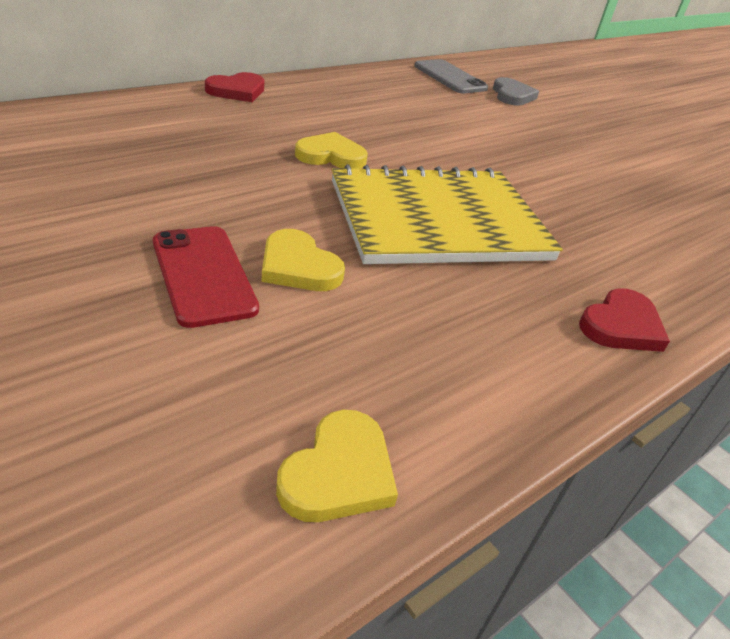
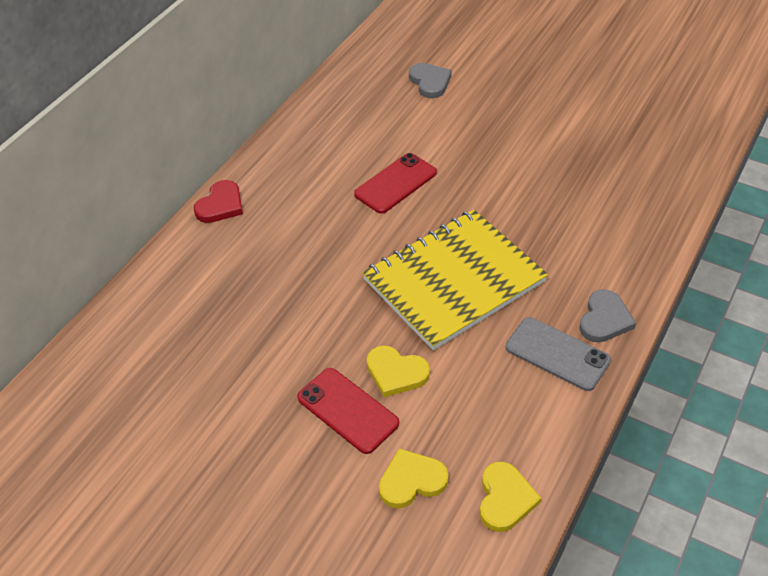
camera: 15 degrees left, 10 degrees up
yellow heart [295,132,368,169] -> yellow heart moved to [379,448,449,509]
grey phone [414,59,488,93] -> grey phone moved to [505,317,611,391]
red heart [579,288,670,352] -> grey heart [579,289,636,343]
none -> red phone [354,153,437,214]

